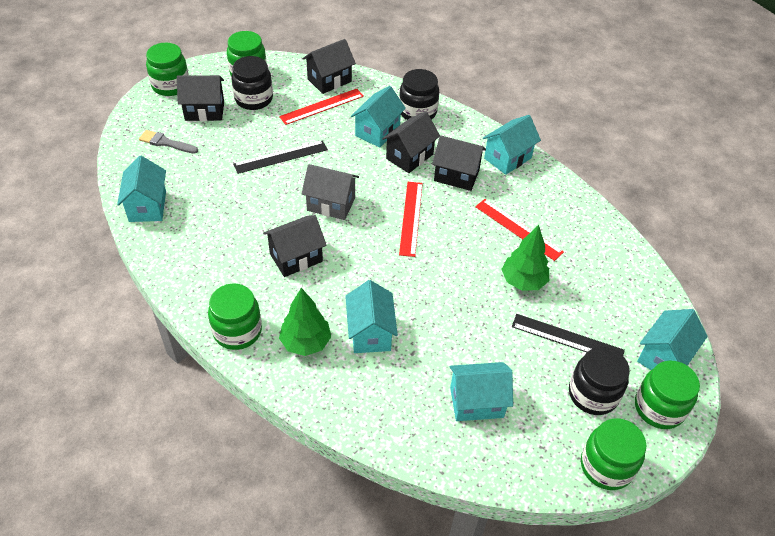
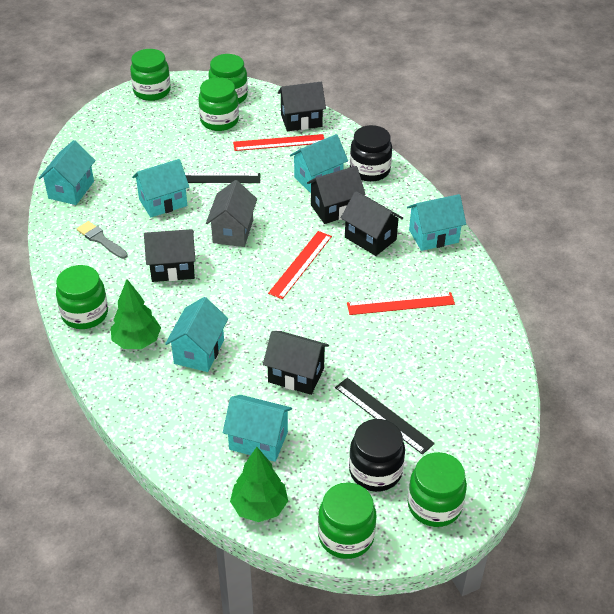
camera: 25 degrees right, 5 degrees down
grey brush [139,130,198,154] -> grey brush moved to [77,221,128,259]
black house [177,75,224,121] -> black house moved to [263,331,329,395]
black jar [231,56,273,110] -> green jar [198,77,239,131]
grey house [302,164,359,220] -> grey house turned 60 degrees clockwise [206,180,257,247]
red ruler [475,199,564,261] -> red ruler turned 75 degrees counterclockwise [347,292,455,315]
green tree [501,225,549,291] -> green tree moved to [230,447,288,522]
turquoise house [637,309,708,370] -> turquoise house moved to [132,159,189,217]

